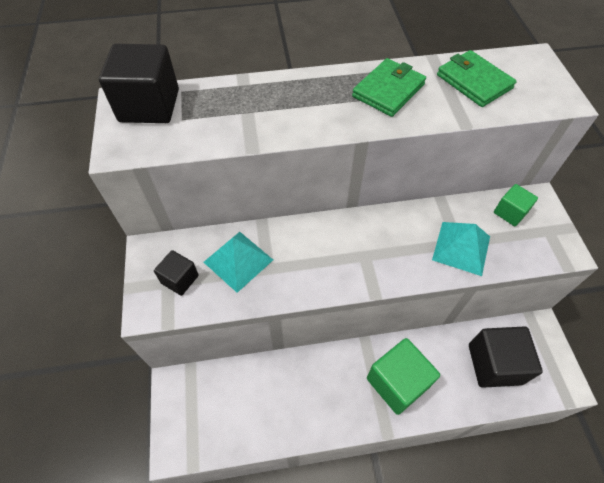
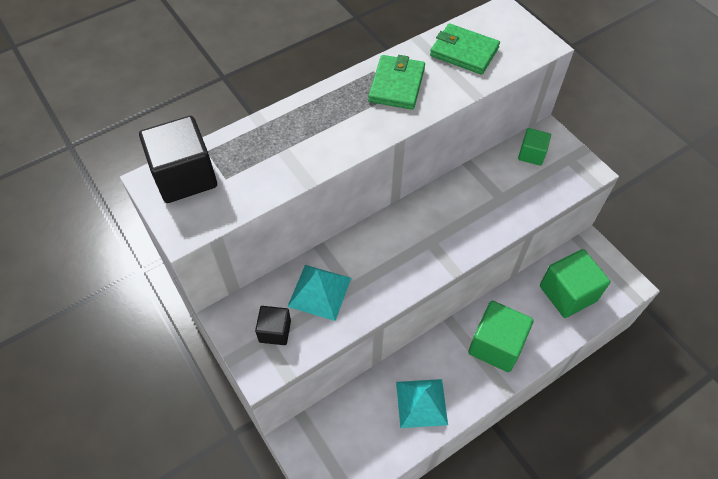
camera: 25 degrees left, 0 degrees up
turquoise pyramid [432,222,490,276] -> turquoise pyramid moved to [396,379,448,428]
black cube [469,326,543,388] -> green cube [540,249,610,318]

